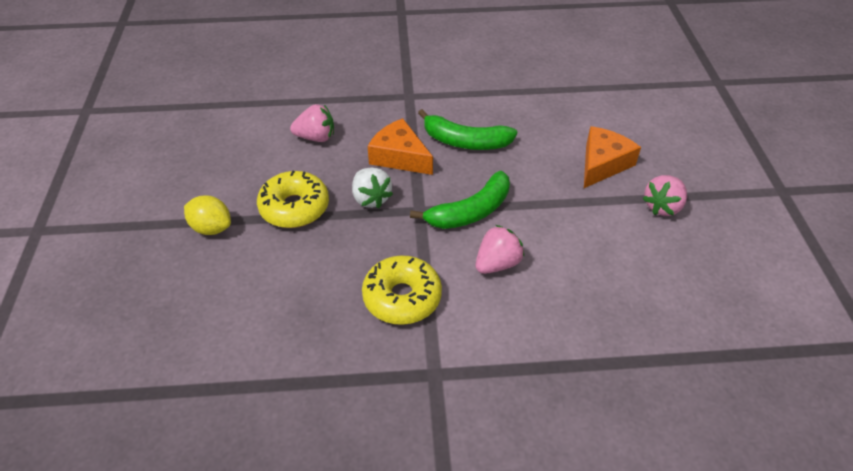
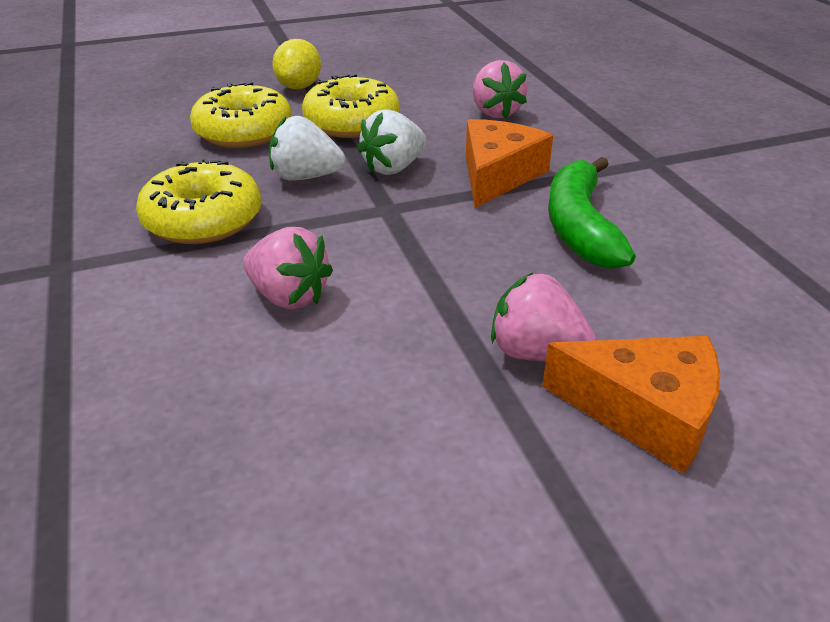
camera: 75 degrees right, 10 degrees down
green banana [410,171,510,229] -> none
pink strawberry [642,175,687,216] -> pink strawberry moved to [491,273,597,361]
none -> yellow donut [190,82,292,148]
none -> white strawberry [269,116,345,181]

